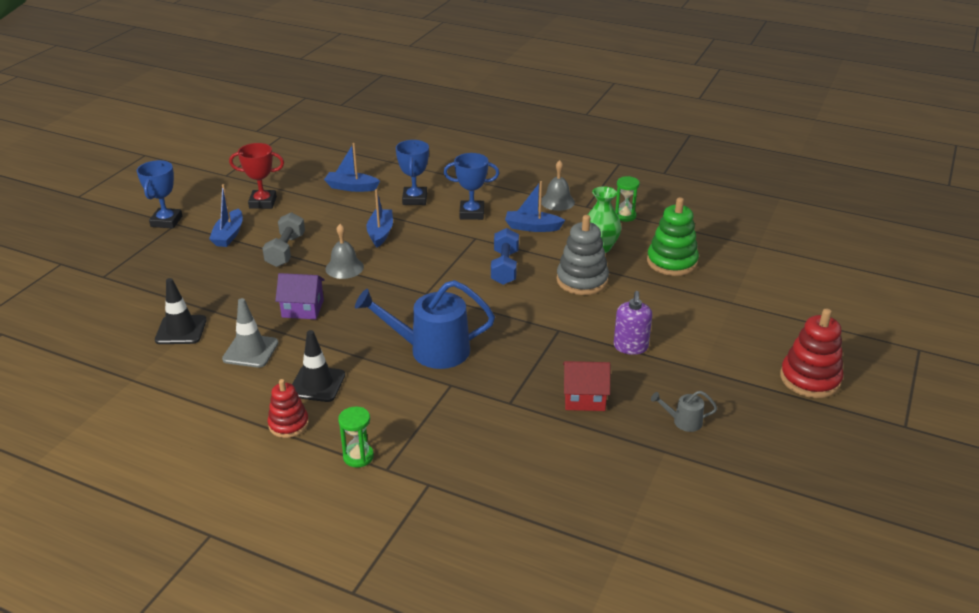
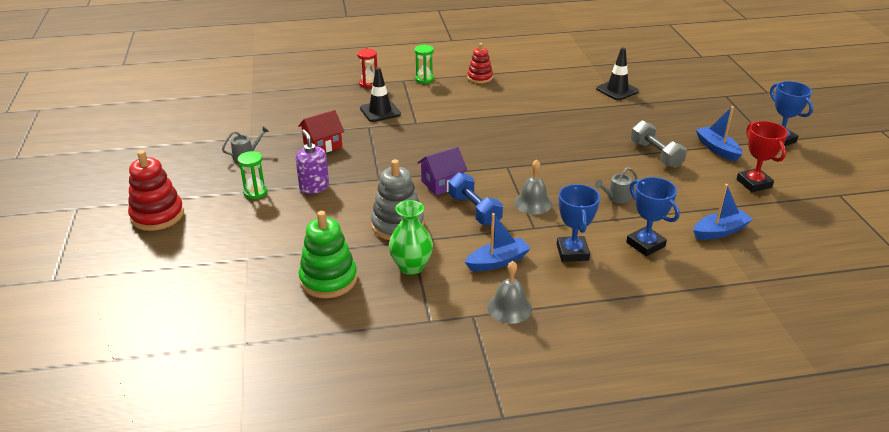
camera: 145 degrees right, 0 degrees up
grey traffic cone [222,298,279,368] -> none
red trophy [229,143,284,209] -> red trophy turned 75 degrees counterclockwise [737,121,788,192]
purple house [275,273,325,319] -> purple house moved to [417,147,468,195]
black traffic cone [292,330,345,402] -> black traffic cone moved to [360,67,401,122]
grey bell [326,224,364,279] -> grey bell moved to [514,159,552,214]
blue watering can [355,280,495,369] -> none
blue boat [366,189,393,247] -> grey watering can [595,167,638,204]
blue trophy [444,153,499,220] -> blue trophy turned 60 degrees counterclockwise [557,184,600,262]
green hourglass [615,176,640,222] -> green hourglass moved to [238,151,267,199]
none -> red hourglass [357,49,377,88]

